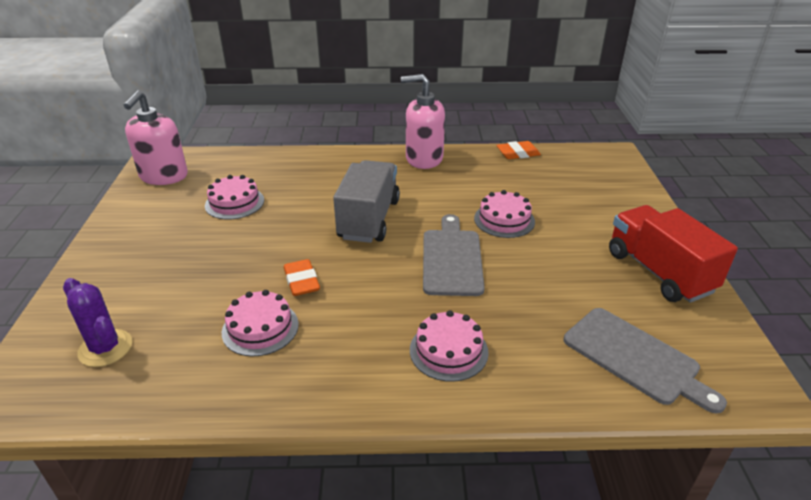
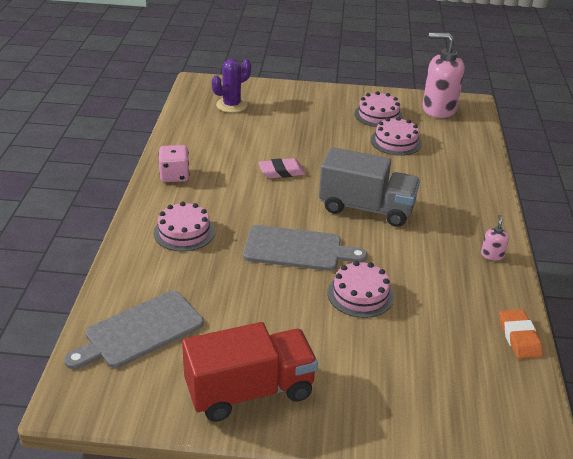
camera: 95 degrees right, 0 degrees up
pink cake [222,290,299,356] -> pink cake moved to [354,91,403,127]
orange eraser [284,259,320,296] -> pink eraser [259,158,305,178]
pink soap dispenser [401,74,445,169] -> pink soap dispenser [481,215,509,260], size x0.42
none -> pink dice [158,145,190,182]

